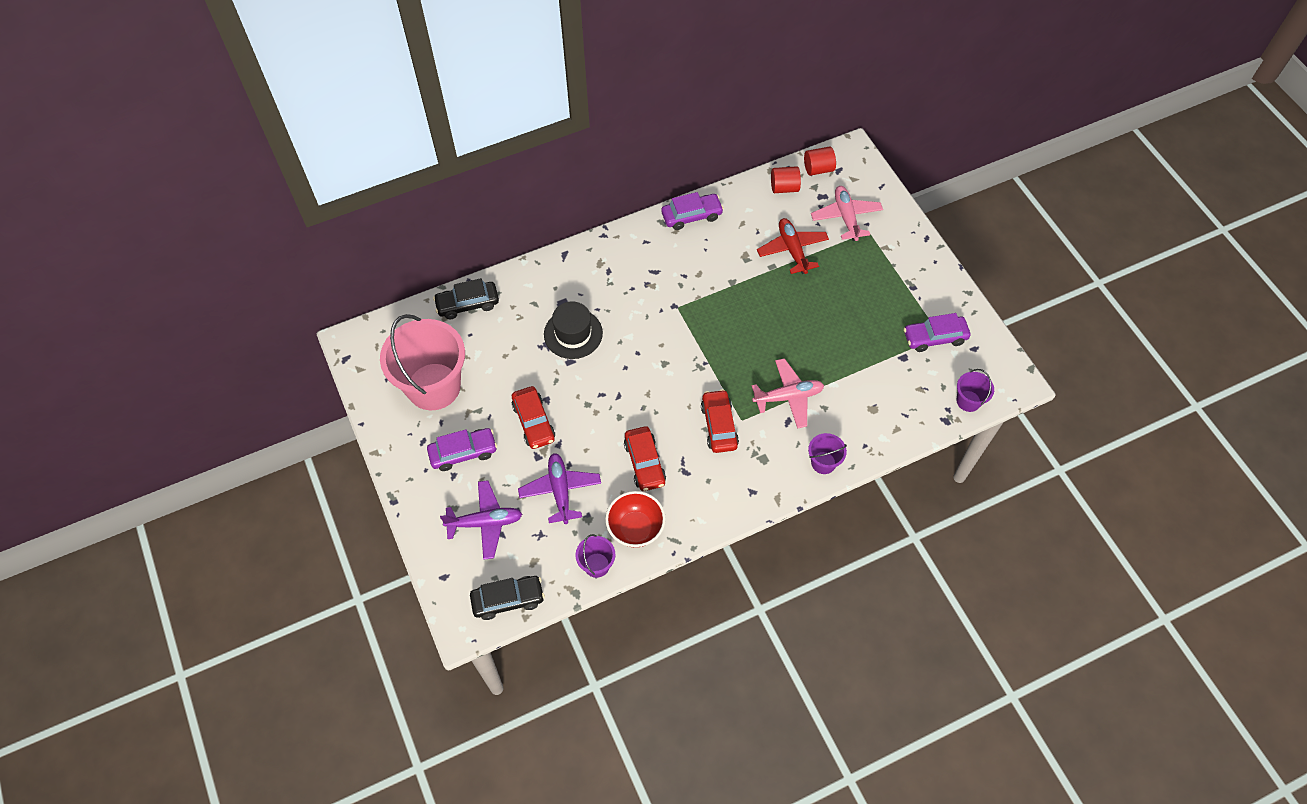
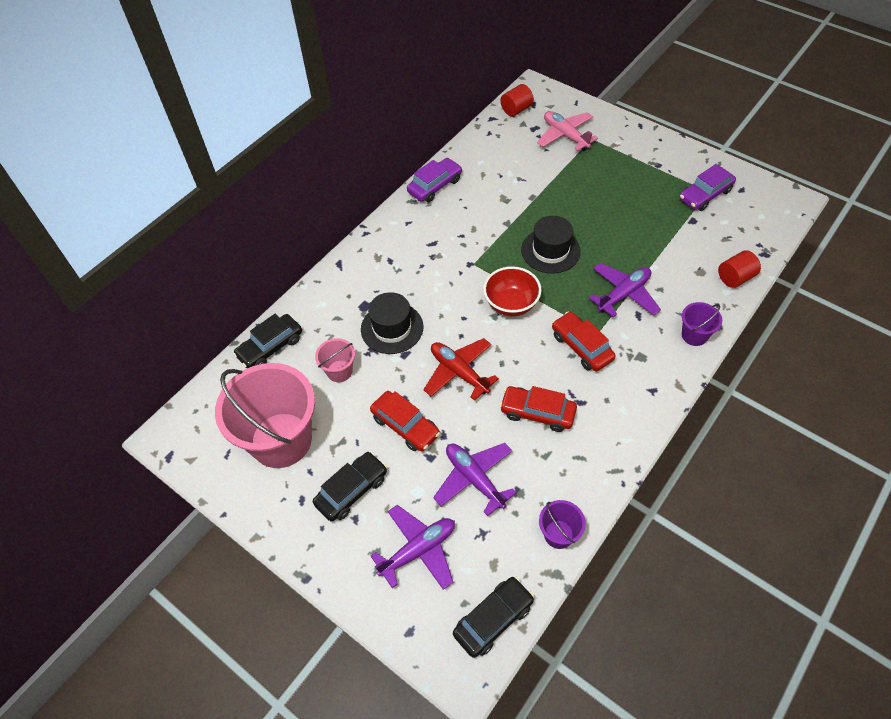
camera: 25 degrees left, 5 degrees down
purple car [427,428,497,471] -> black car [313,452,387,522]
red bowl [605,491,666,548] -> red bowl moved to [483,266,542,316]
red car [624,426,666,491] -> red car turned 150 degrees clockwise [500,386,577,432]
pink plane [752,358,824,429] -> purple plane [589,263,661,317]
red plane [757,218,829,274] -> red plane moved to [423,338,499,401]
red cylinder [771,166,801,193] -> red cylinder moved to [718,250,761,288]
purple bucket [957,369,994,412] -> none
none -> pink bucket [315,338,355,382]
none -> black hat [521,216,581,274]

